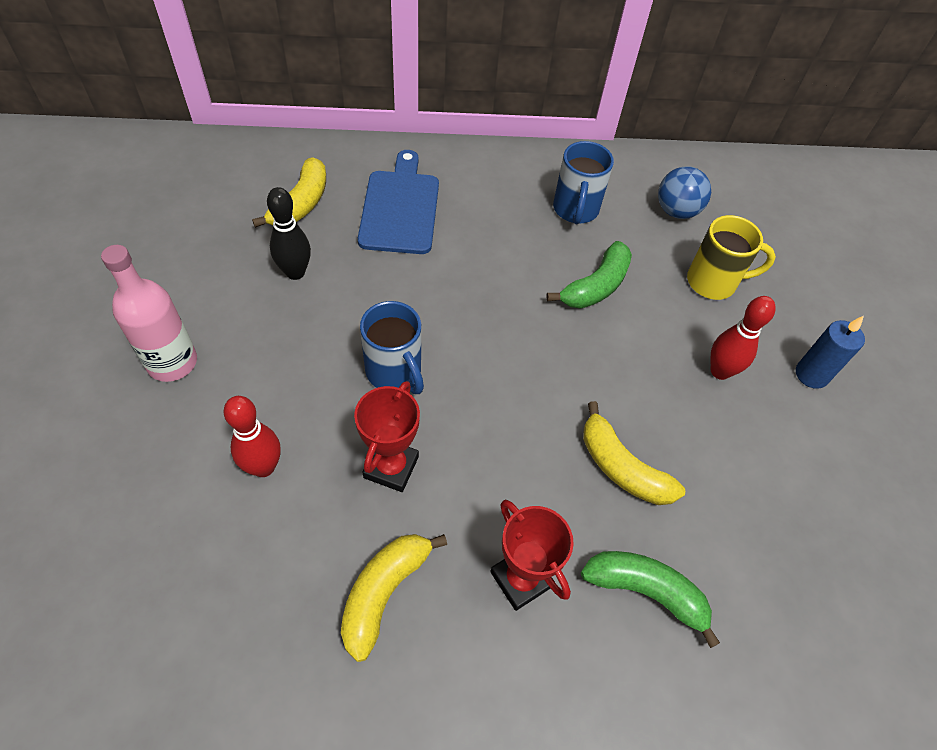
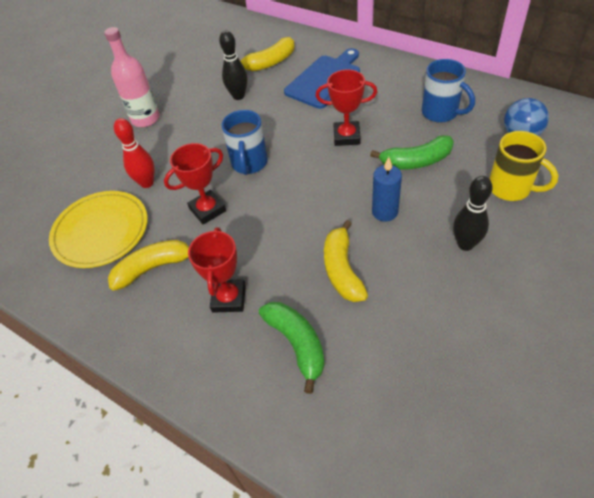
camera: 45 degrees right, 5 degrees down
blue mug [553,141,614,224] -> blue mug turned 90 degrees counterclockwise [422,59,475,123]
red bowling pin [710,296,776,380] -> black bowling pin [453,176,493,251]
blue candle [796,316,865,389] -> blue candle moved to [372,157,402,222]
none -> yellow plate [49,191,148,268]
none -> red trophy [316,70,377,146]

